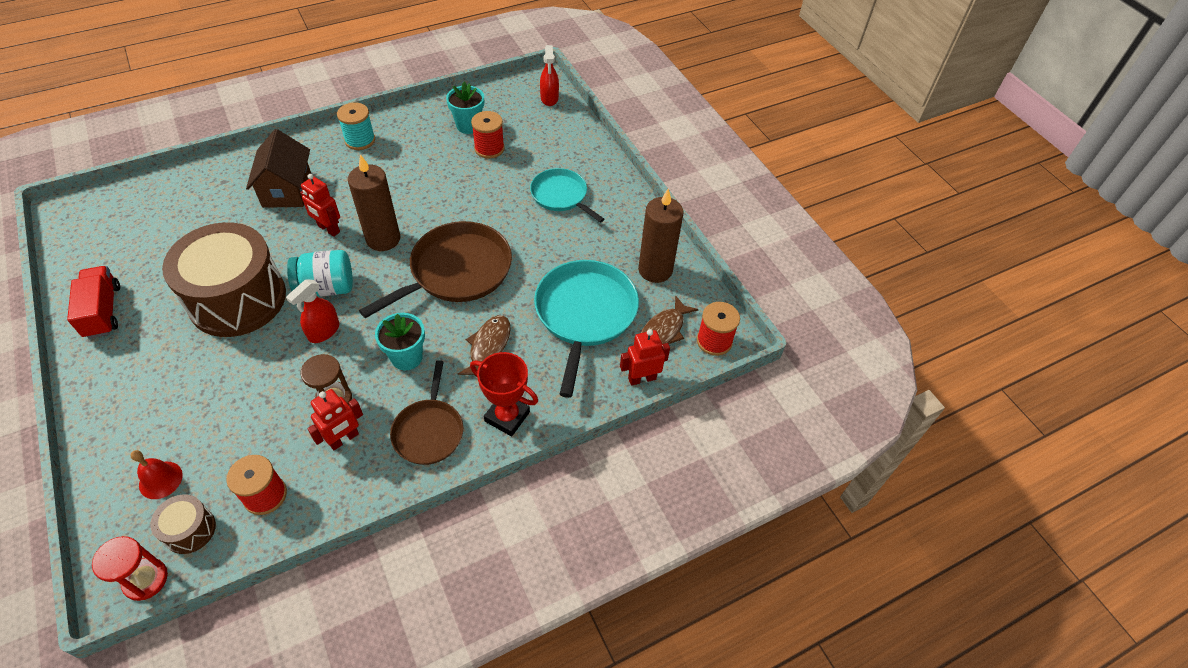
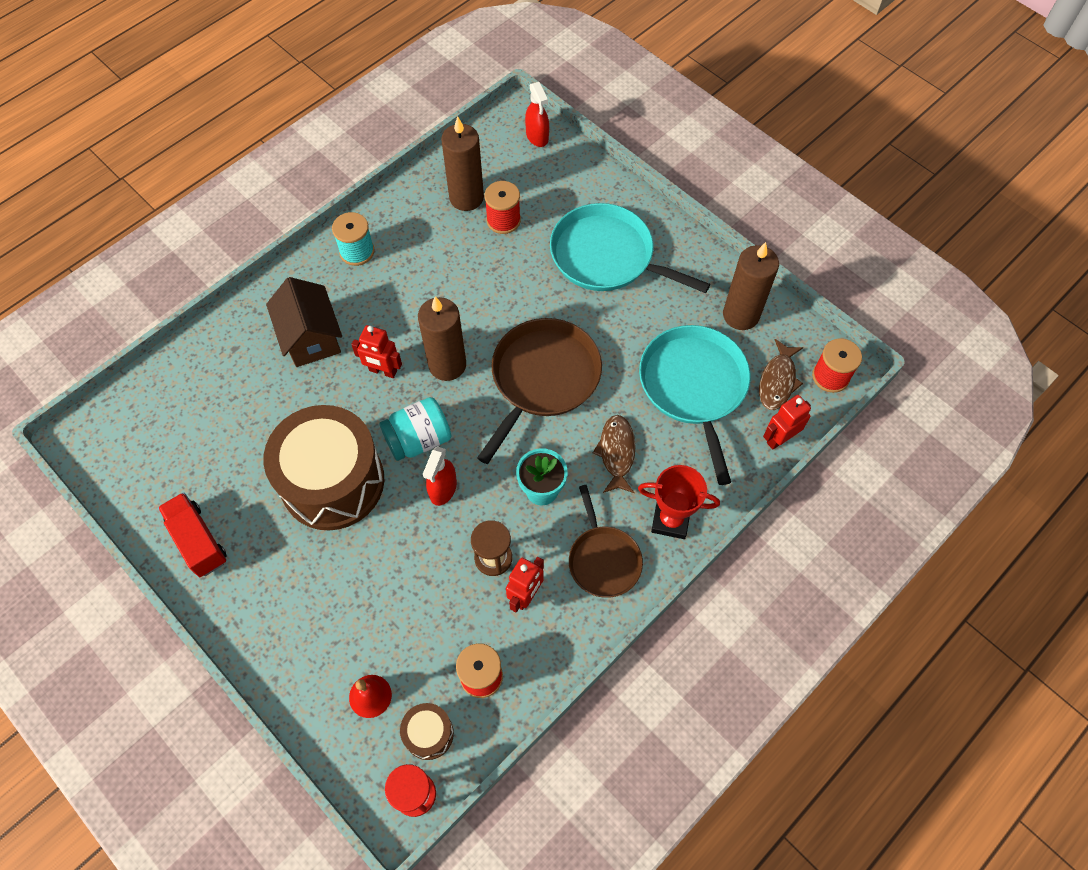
camera: 15 degrees left, 10 degrees up
turquoise flower pot [446,82,484,134] -> brown candle [441,116,484,211]
turquoise pan [530,168,604,223] -> turquoise pan [550,203,710,293], size x1.63

